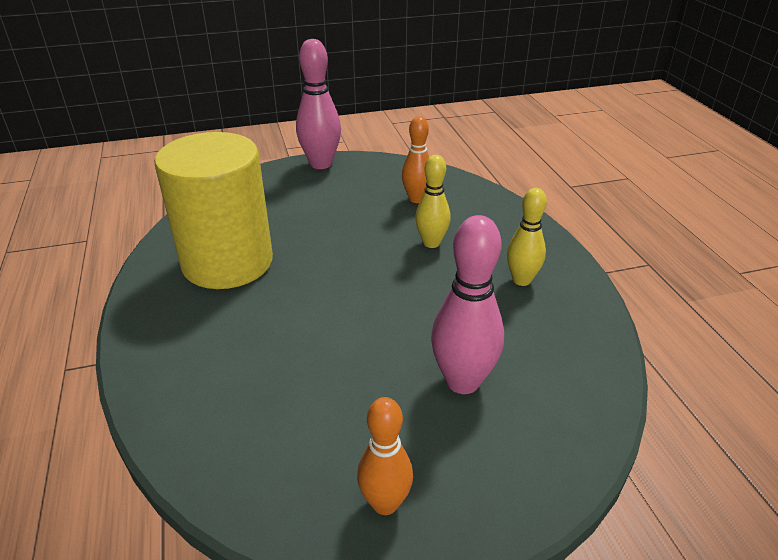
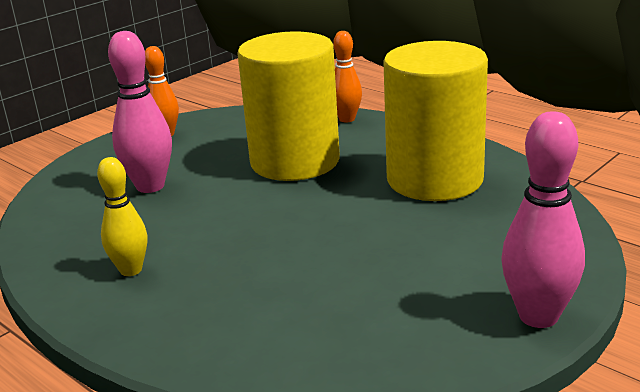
camera: 150 degrees right, 10 degrees down
orange bowling pin [402,116,429,203] -> orange bowling pin moved to [333,31,362,123]
yellow bowling pin [415,155,451,248] -> none
none -> yellow cylinder [237,31,340,181]

